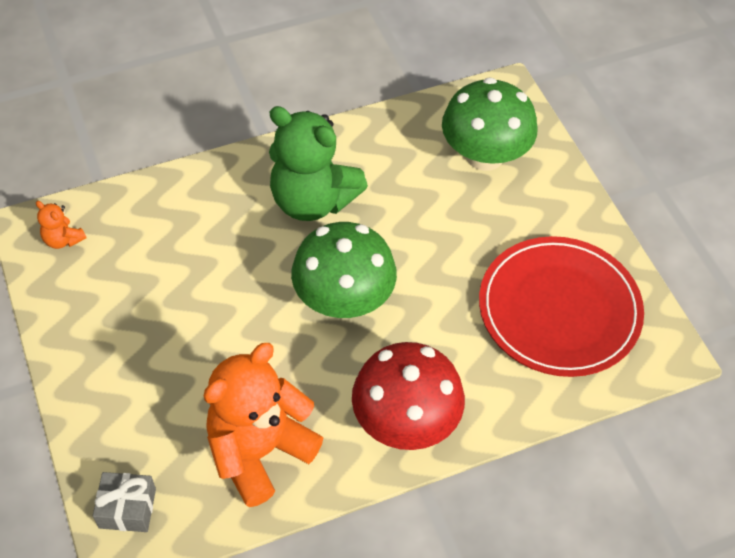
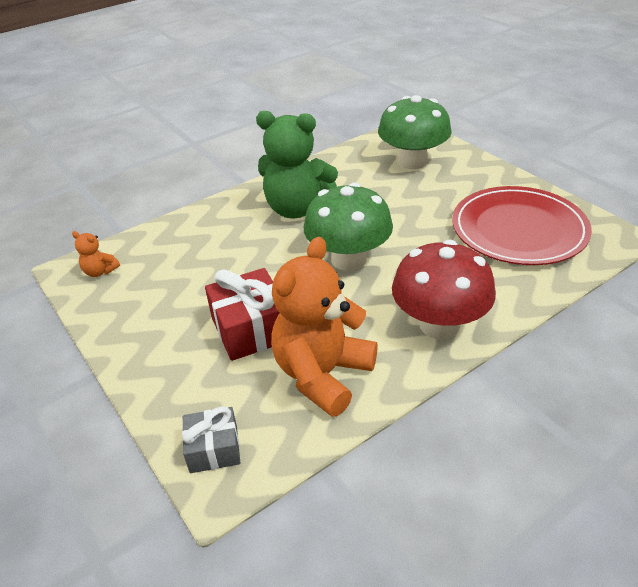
camera: 10 degrees left, 15 degrees down
none -> red gift [205,268,280,361]

